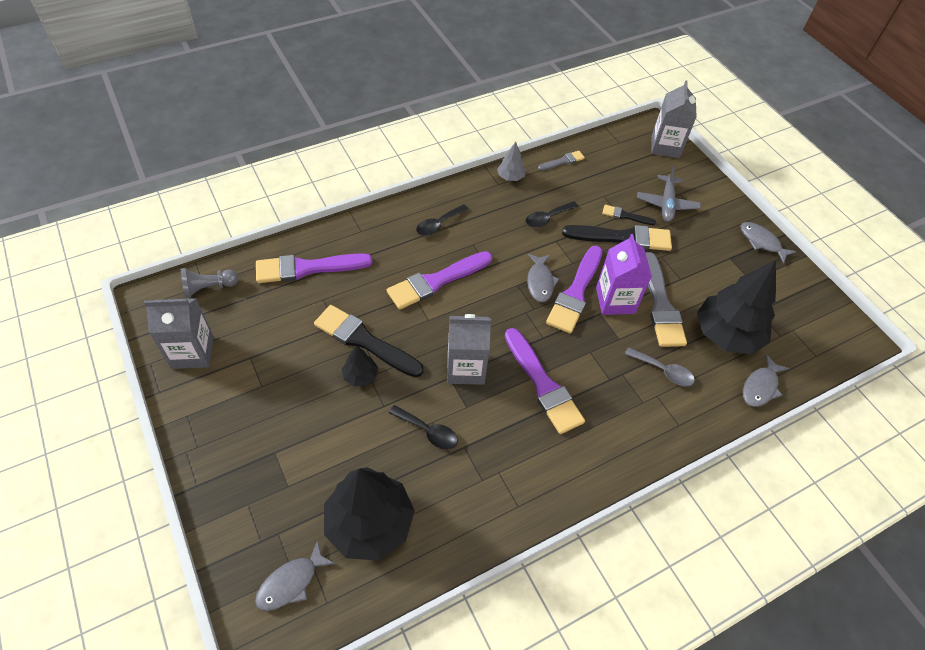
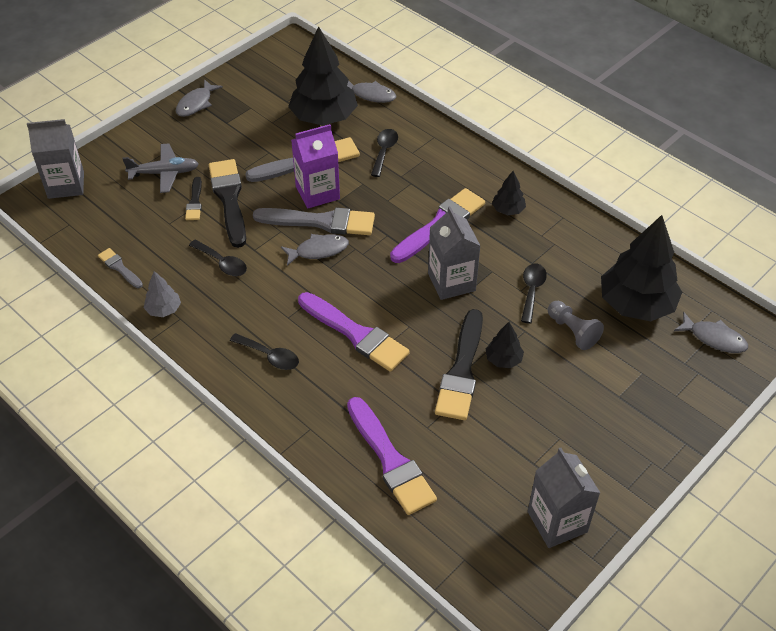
camera: 105 degrees left, 5 degrees down
grey pawn [181,268,238,298] -> grey pawn moved to [548,301,604,350]
purple brush [546,246,603,333] -> grey brush [253,207,375,235]
grey spoon [625,347,695,386] -> black spoon [371,129,398,177]
none -> black tree [492,171,526,215]

